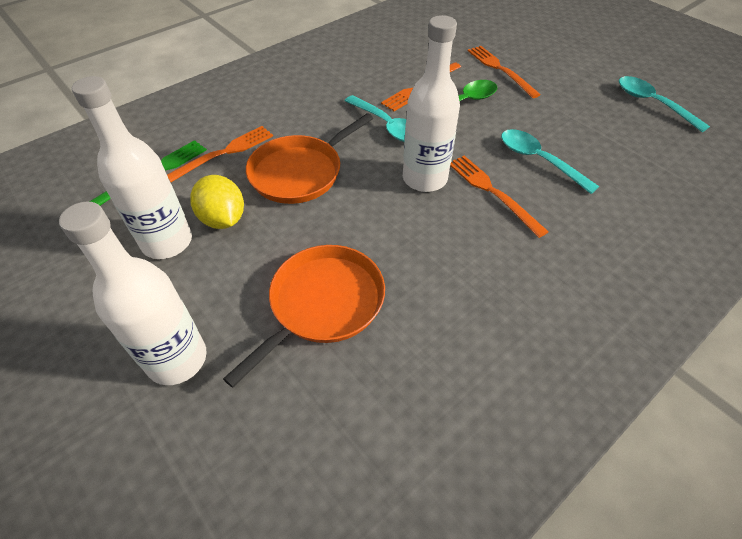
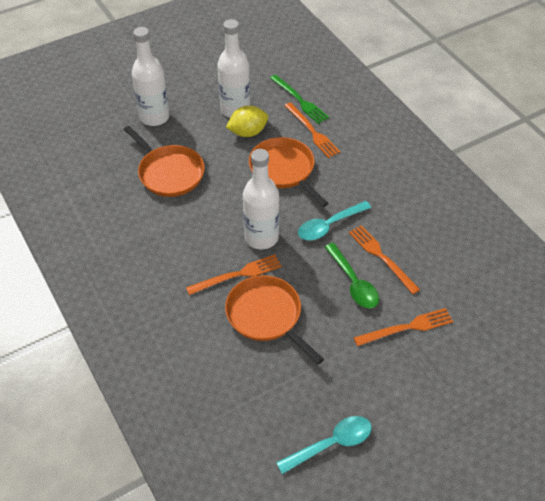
camera: 100 degrees right, 0 degrees up
turquoise spoon [501,129,599,194] -> orange pan [225,275,324,364]

